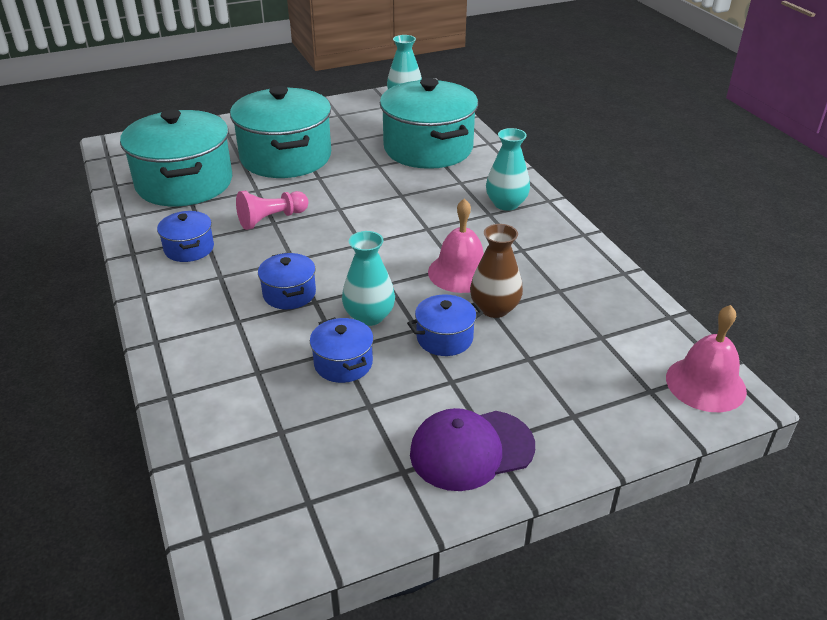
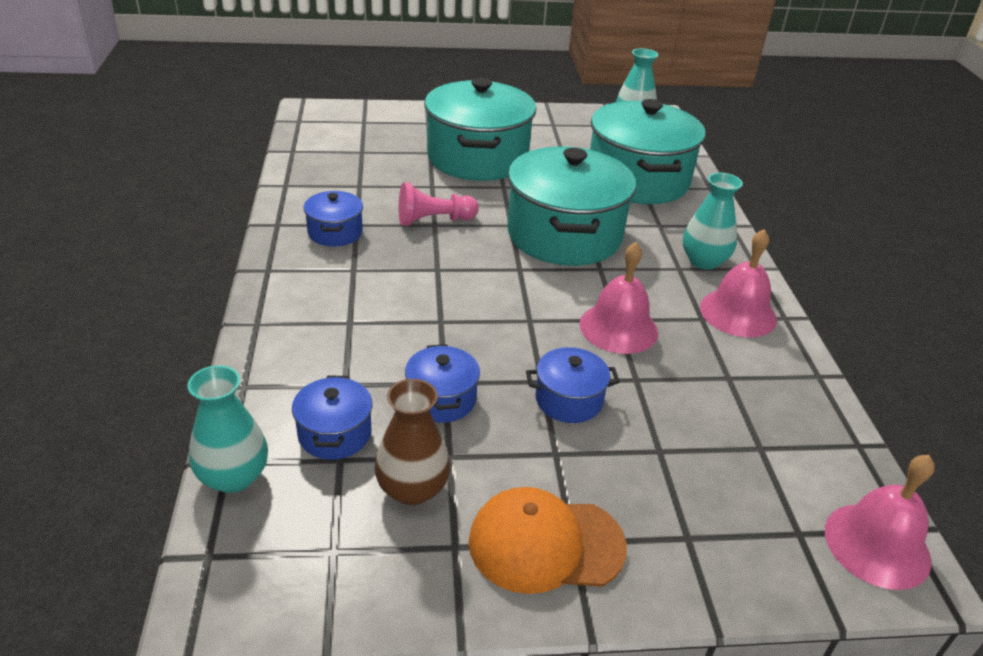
camera: 15 degrees right, 0 degrees up
turquoise pot [120,109,232,206] -> turquoise pot moved to [507,146,636,266]
blue pot [258,253,316,309] -> blue pot moved to [292,375,372,460]
turquoise vase [342,231,395,326] -> turquoise vase moved to [187,365,268,493]
purple cap [410,408,535,491] -> orange cap [469,487,627,594]
brown vase [470,224,523,318] -> brown vase moved to [374,379,451,505]
none -> pink bell [700,229,777,337]

